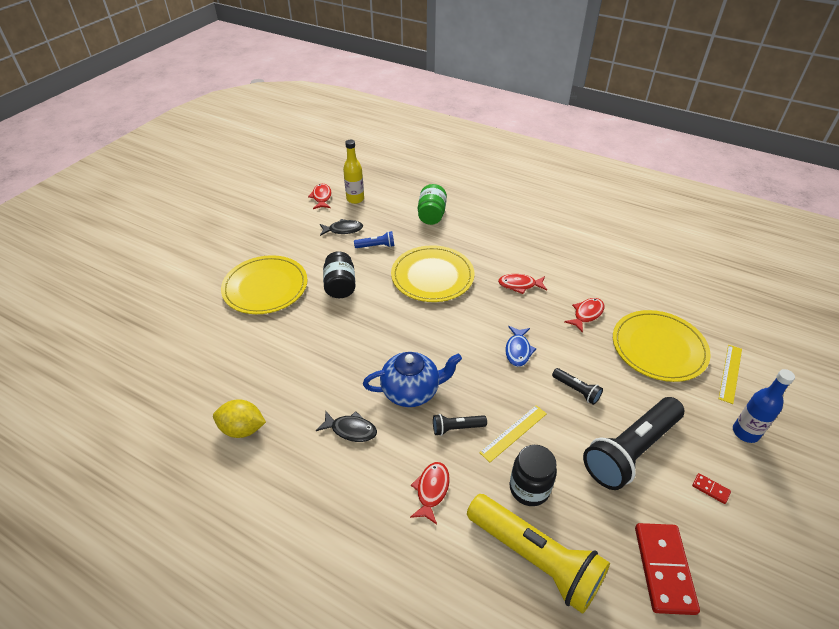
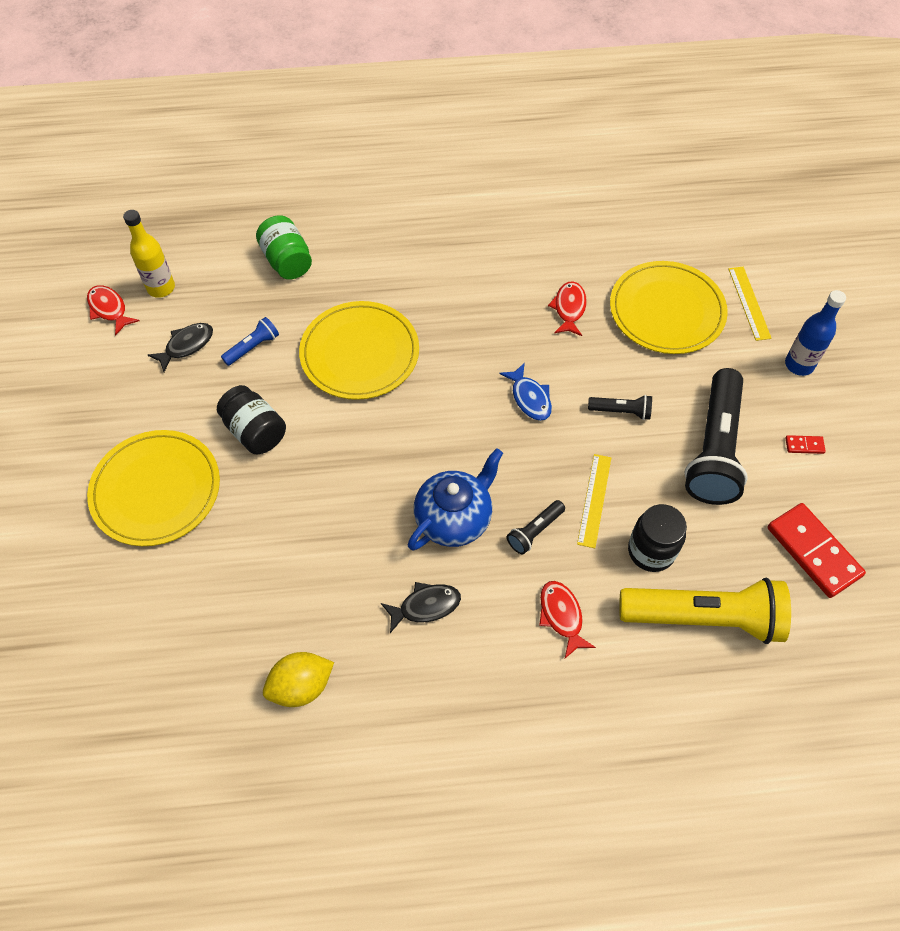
camera: 35 degrees left, 15 degrees up
red fish [498,274,547,294] -> none

